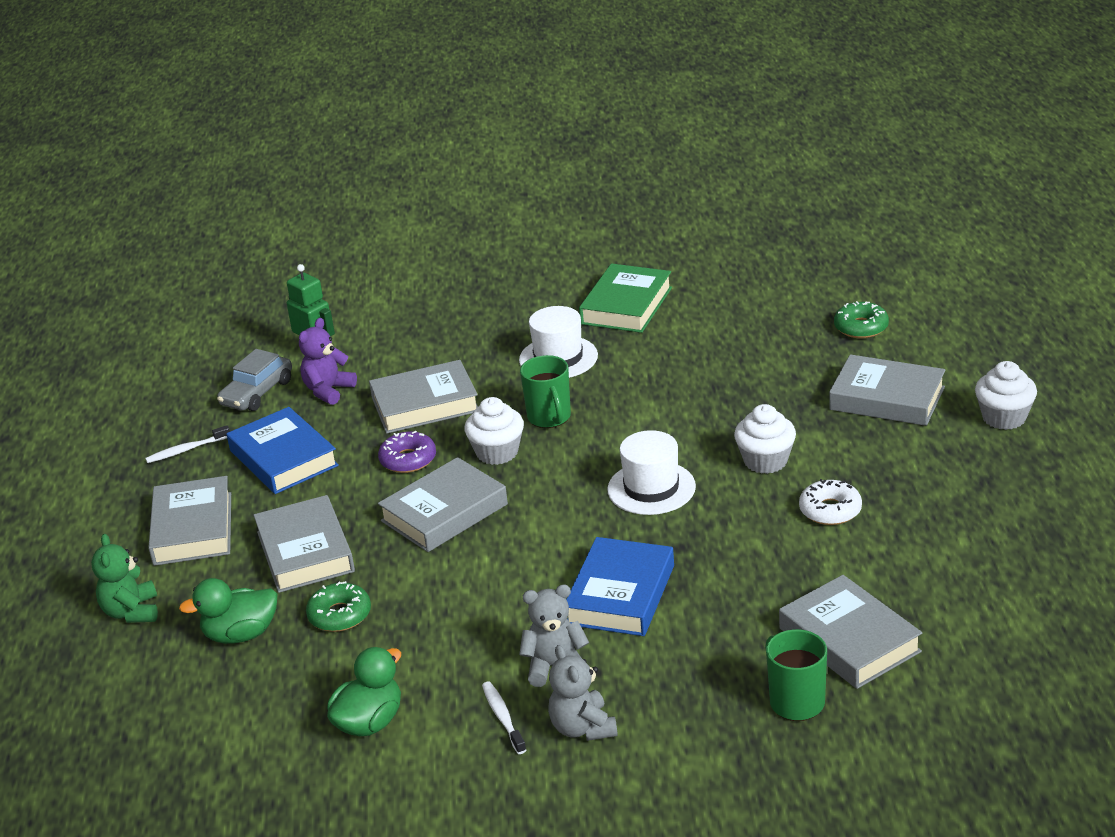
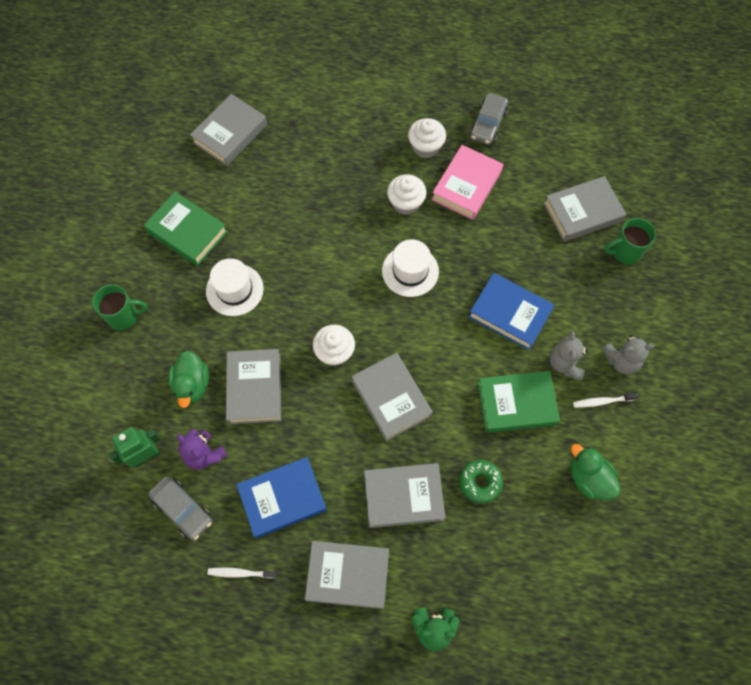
camera: 80 degrees left, 35 degrees up
white toothbrush [145,425,230,463] -> white toothbrush turned 105 degrees clockwise [208,567,277,578]
green duck [179,578,277,644] -> green duck moved to [168,351,209,408]
purple donut [378,431,436,473] -> none
green mug [520,355,571,428] -> green mug moved to [92,284,148,330]
white donut [799,479,862,525] -> pink book [431,145,503,220]
grey book [829,354,946,426] -> grey book moved to [190,94,267,166]
green donut [834,301,889,338] -> none
white cupcake [975,361,1037,430] -> white cupcake moved to [408,118,446,158]
none -> grey car [469,93,508,145]
none -> green book [478,371,560,433]

